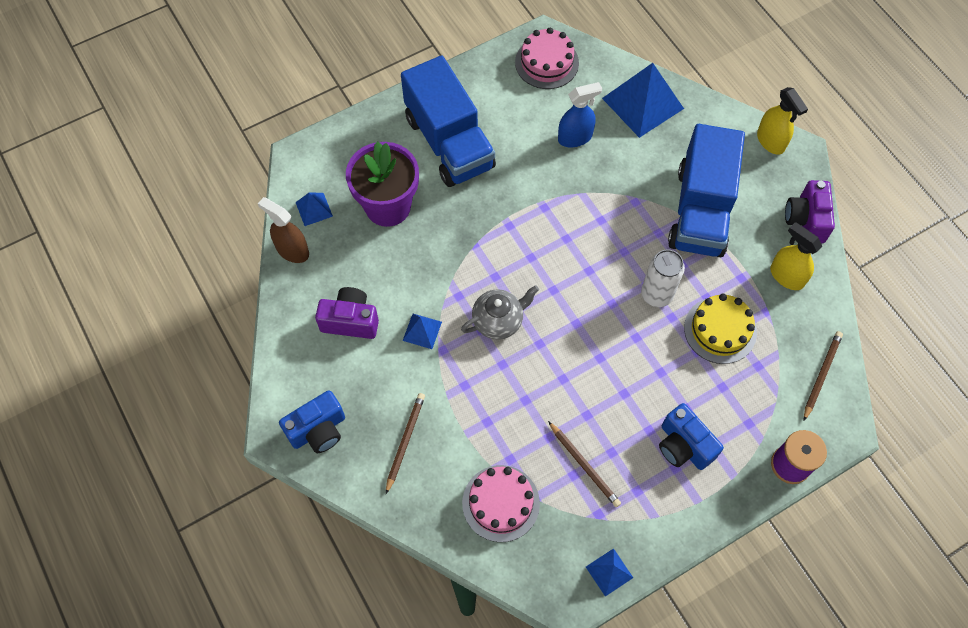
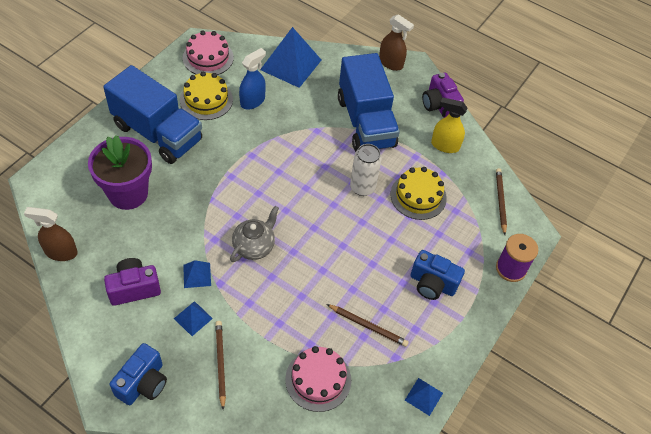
camera: 30 degrees left, 10 degrees down
blue pyramid [296,193,333,226] -> blue pyramid moved to [174,301,213,336]
yellow spray bottle [757,87,808,155] -> brown spray bottle [379,14,414,71]
none -> yellow cake [180,71,233,120]

